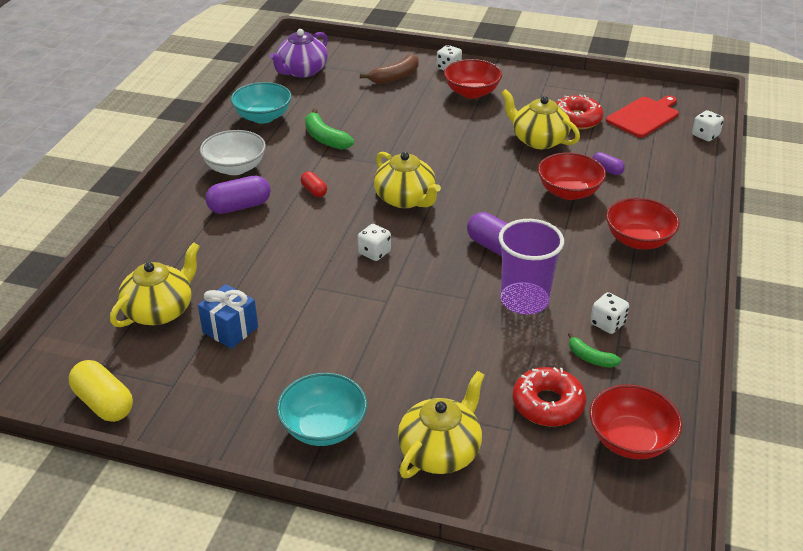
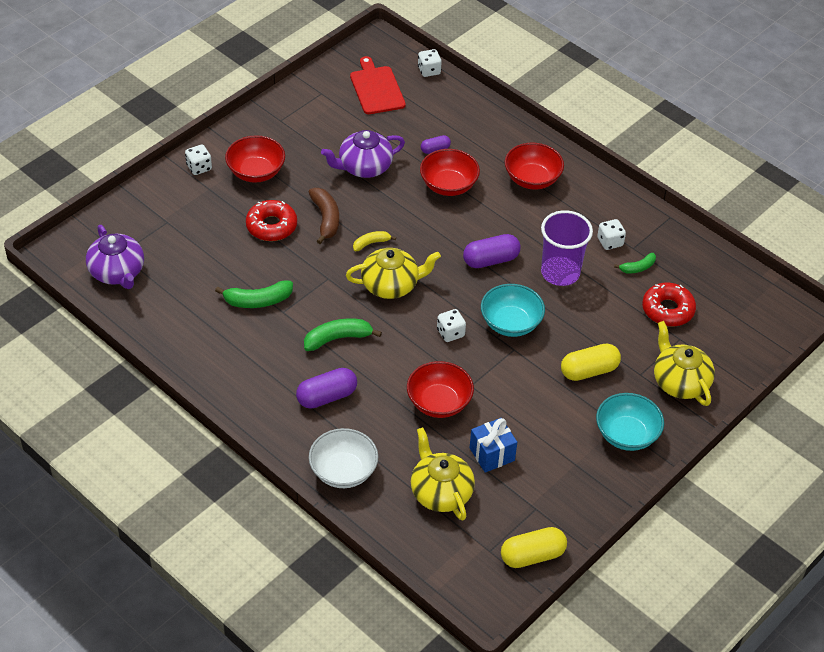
camera: 65 degrees left, 10 degrees up
white bowl [200,130,266,175] -> white bowl moved to [309,428,378,488]
purple capsule [205,176,271,214] -> purple capsule turned 60 degrees clockwise [296,368,357,409]
turquoise bowl [231,82,292,123] -> turquoise bowl moved to [481,284,545,337]
red capsule [301,172,327,197] -> green banana [304,318,382,351]
brown banana [360,54,419,84] -> brown banana moved to [309,188,339,244]
yellow teapot [501,89,580,149] -> purple teapot [321,130,405,178]
red donut [556,95,604,130] -> red donut moved to [246,200,297,241]
red bowl [589,384,682,459] -> red bowl moved to [407,361,474,418]
none -> yellow banana [353,231,396,251]
none -> yellow capsule [561,344,621,381]

